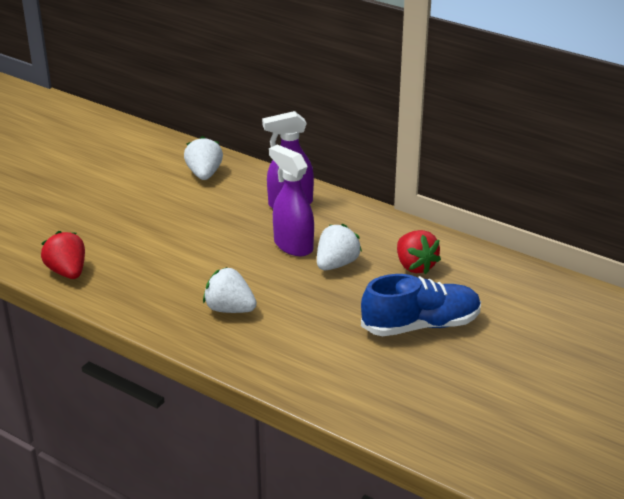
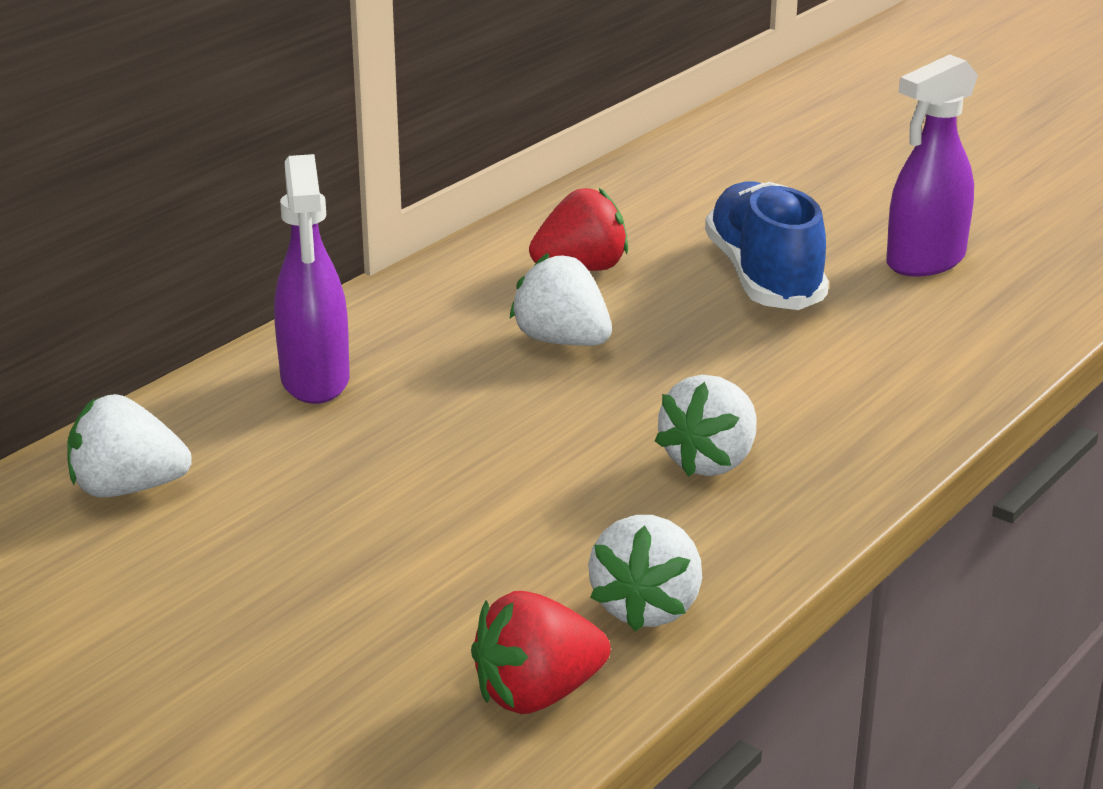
camera: 85 degrees left, 5 degrees down
purple spray bottle [269,144,314,256] -> purple spray bottle moved to [886,54,978,277]
none -> white strawberry [588,515,702,632]

